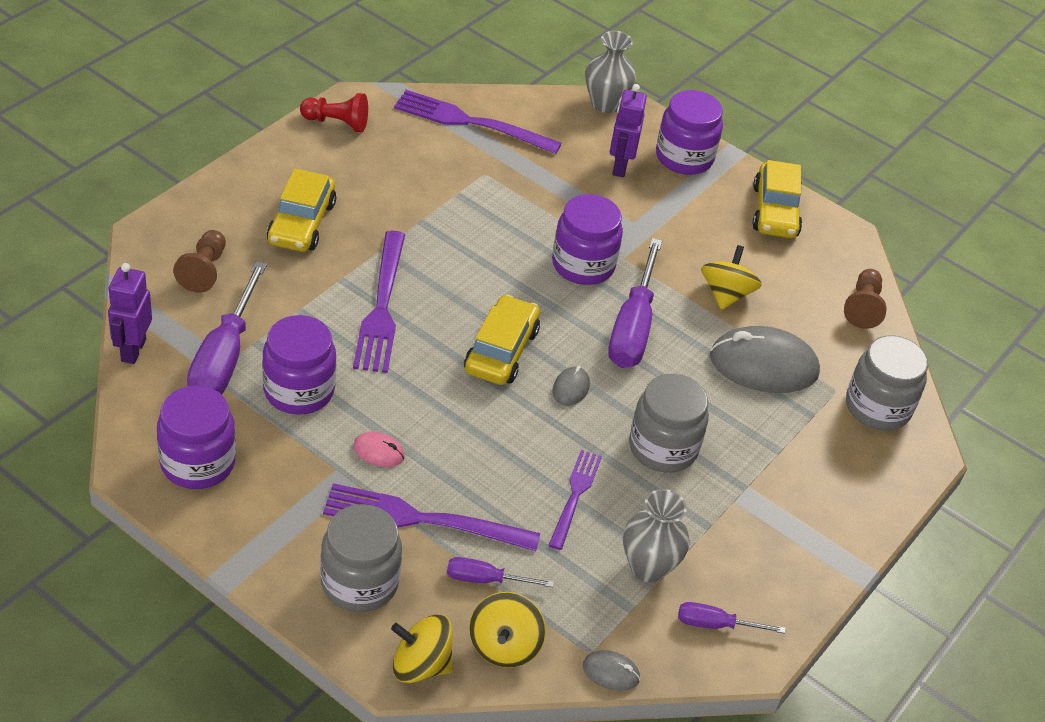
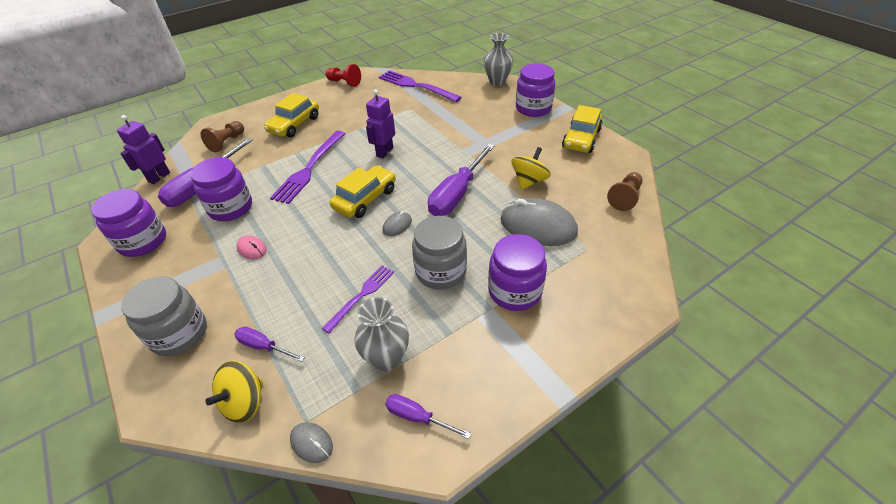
camera: 25 degrees right, 0 degrees up
purple fork [323,483,540,551] -> none
yellow spinning top [391,615,453,683] -> none
purple jar [552,194,623,285] -> purple jar moved to [488,234,547,311]
purple robot [610,84,647,177] -> purple robot moved to [366,89,395,158]
grey jar [846,336,928,431] -> none

